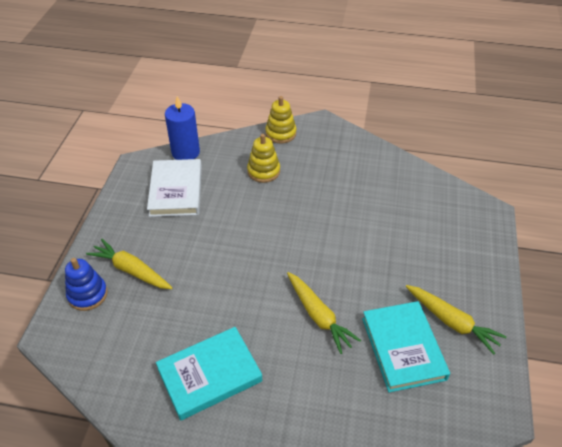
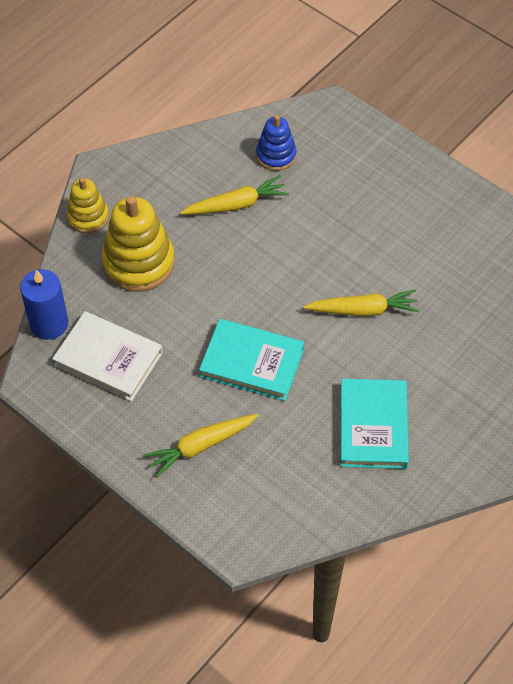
camera: 60 degrees left, 10 degrees up
blue stacking toy [65,258,108,311] -> blue stacking toy moved to [256,115,297,171]
yellow stacking toy [247,134,280,183] -> yellow stacking toy [102,196,175,292], size x1.69
turquoise book [362,301,450,393] -> turquoise book moved to [199,319,304,401]
yellow carrot [406,285,507,354] -> yellow carrot moved to [180,175,289,215]

